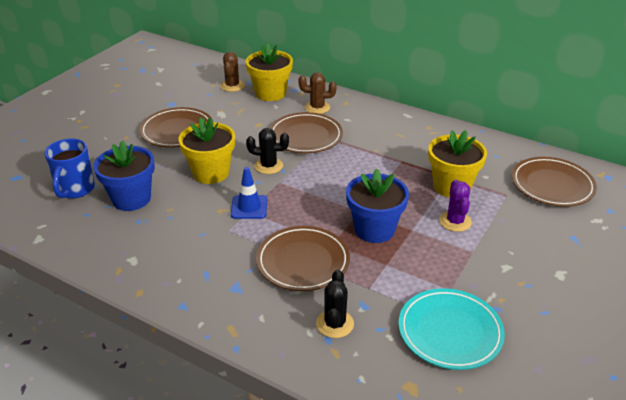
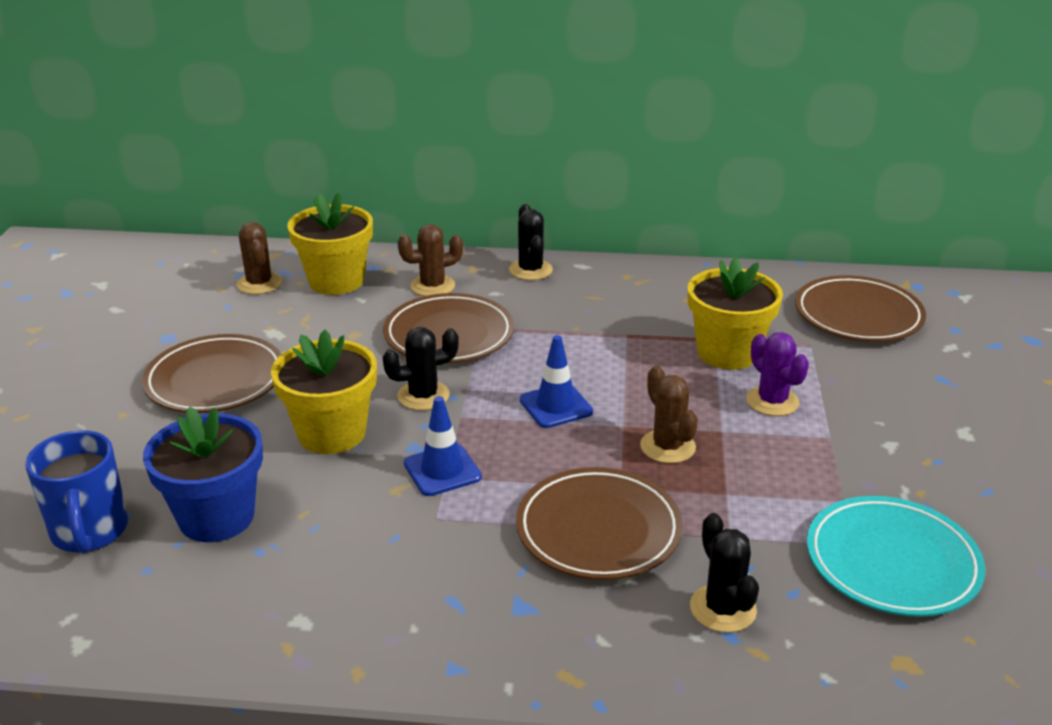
camera: 25 degrees left, 5 degrees down
blue flower pot [346,169,409,243] -> brown cactus [640,366,698,463]
none -> black cactus [509,204,553,280]
none -> blue traffic cone [520,335,593,428]

